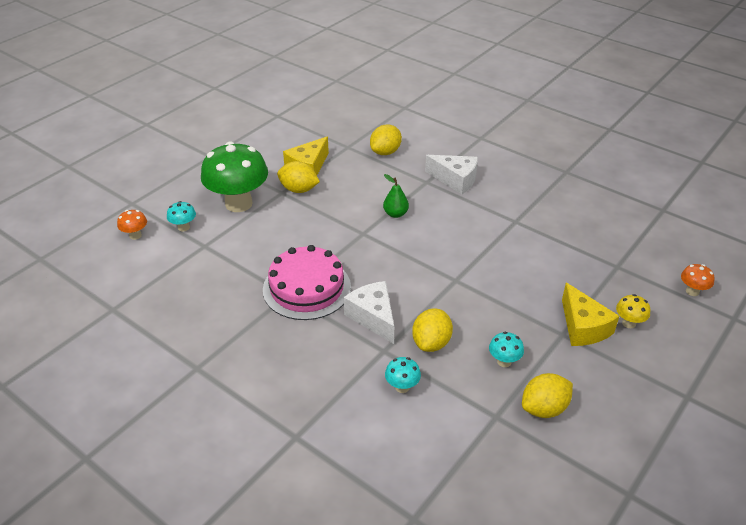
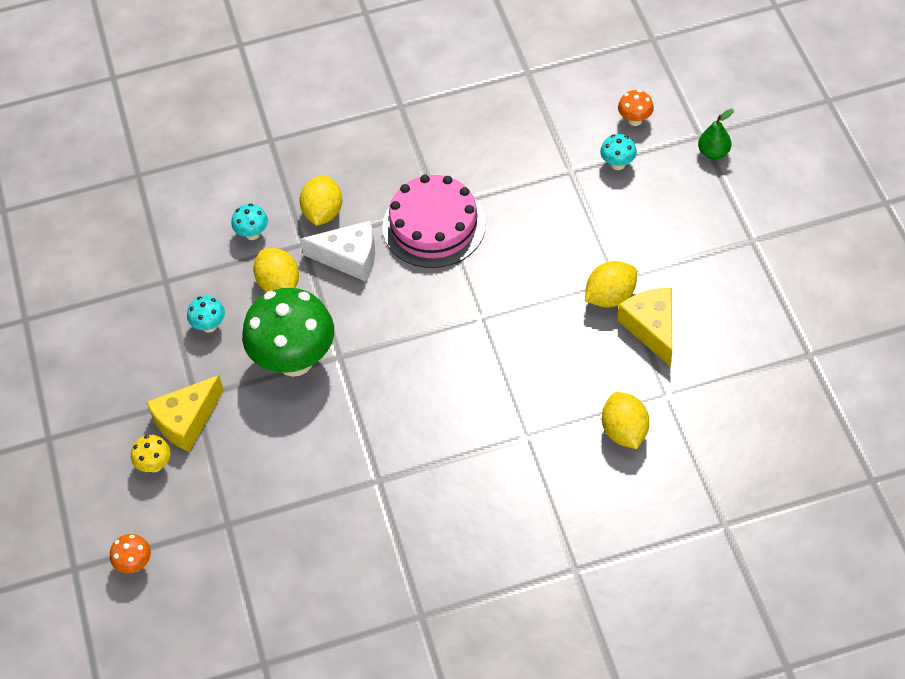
camera: 130 degrees right, 15 degrees up
green mushroom [201,142,268,212] -> green mushroom moved to [242,288,334,377]
green pear [383,174,409,218] -> green pear moved to [698,109,734,160]
white cheese [425,155,478,194] -> none
yellow lemon [522,373,573,418] -> yellow lemon moved to [299,175,342,226]
yellow cheese [562,283,619,346] -> yellow cheese turned 60 degrees counterclockwise [146,375,224,452]

